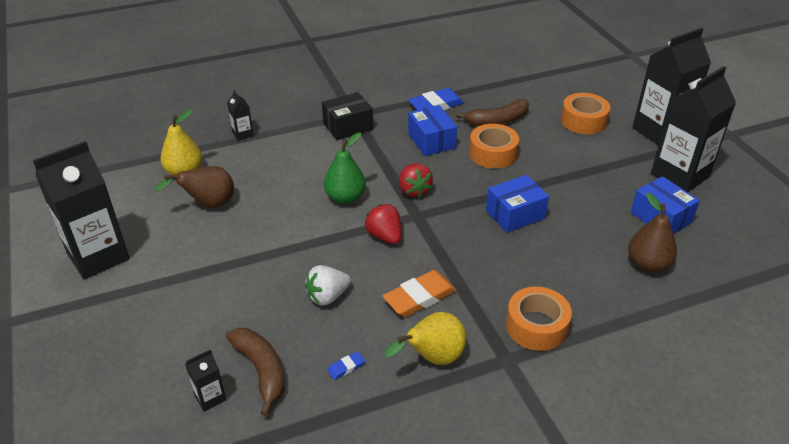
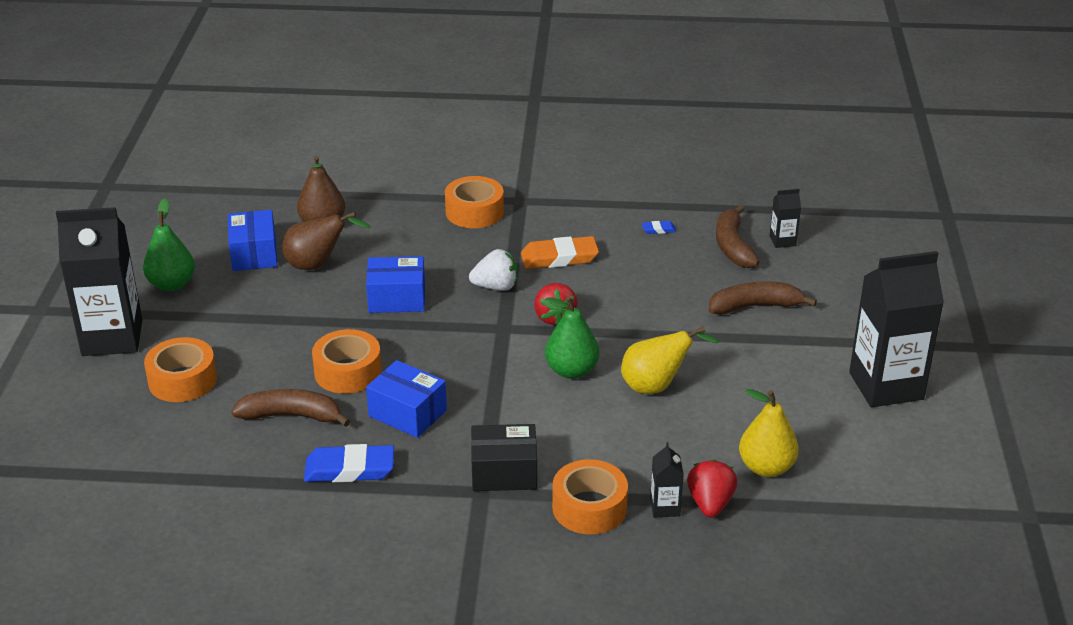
camera: 155 degrees left, 5 degrees down
brown pear [155,166,234,208] -> brown pear moved to [282,212,370,270]
white strawberry [305,265,351,306] -> white strawberry moved to [469,249,517,291]
yellow pear [385,312,466,365] -> yellow pear moved to [621,326,719,394]
red strawberry [399,163,433,198] -> red strawberry moved to [687,459,738,518]
blue box [408,105,457,156] -> blue box turned 60 degrees counterclockwise [366,360,447,438]
black carton [651,66,736,192] -> green pear [143,198,195,292]
none -> orange tape [552,459,628,535]
none -> brown banana [709,281,817,315]

